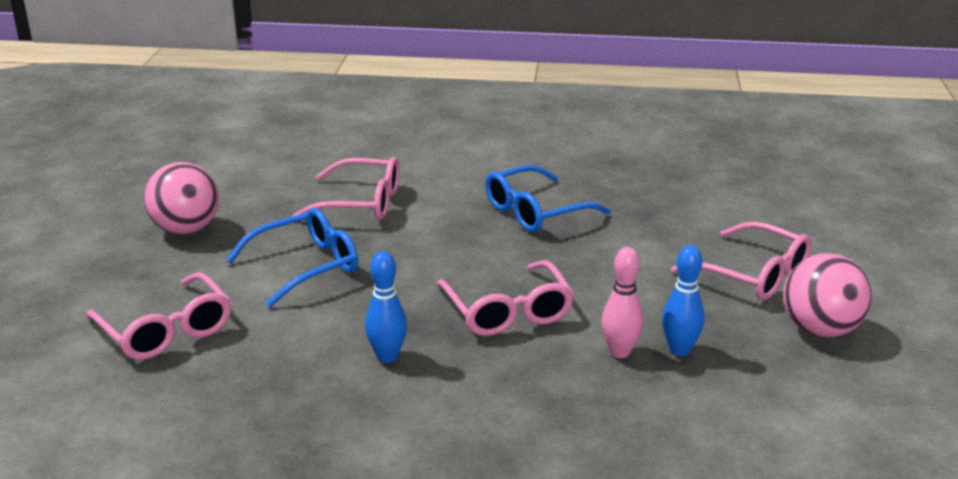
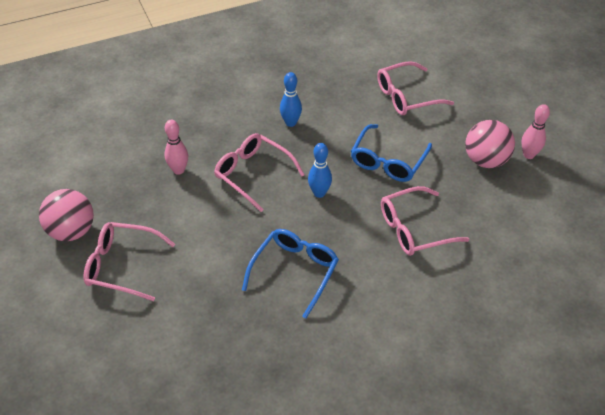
camera: 150 degrees right, 20 degrees up
pink glasses [86,272,231,360] -> pink glasses turned 45 degrees counterclockwise [377,61,454,115]
blue bowling pin [662,245,704,356] -> blue bowling pin moved to [308,143,332,198]
none -> pink bowling pin [521,104,550,159]

